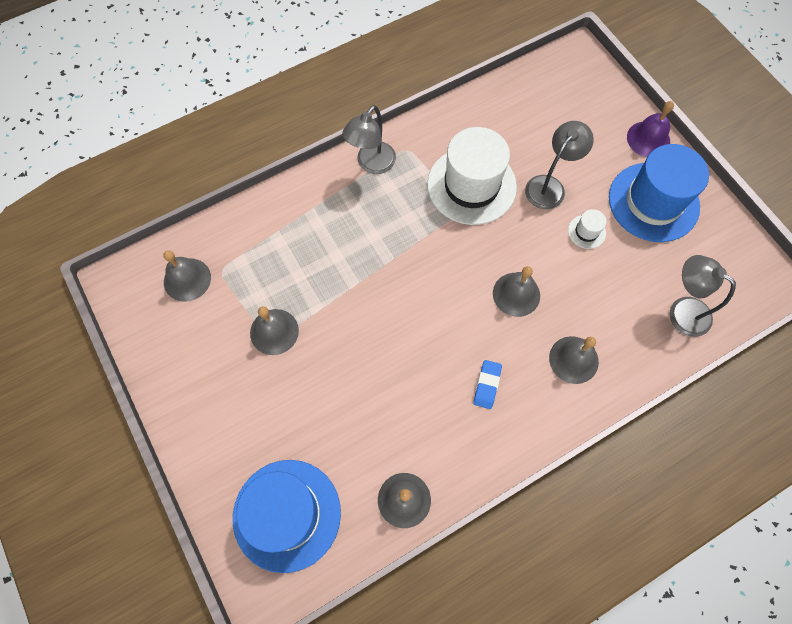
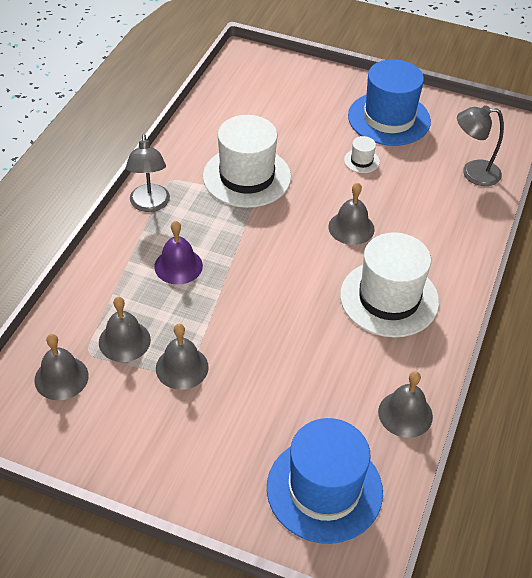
camera: 40 degrees left, 20 degrees down
blue eraser [474,360,502,409] -> white hat [340,232,439,338]
grey lamp [525,121,594,209] -> none
grey bell [549,336,599,384] -> grey bell moved to [99,297,151,362]
purple bell [627,101,674,157] -> purple bell moved to [154,221,203,284]

